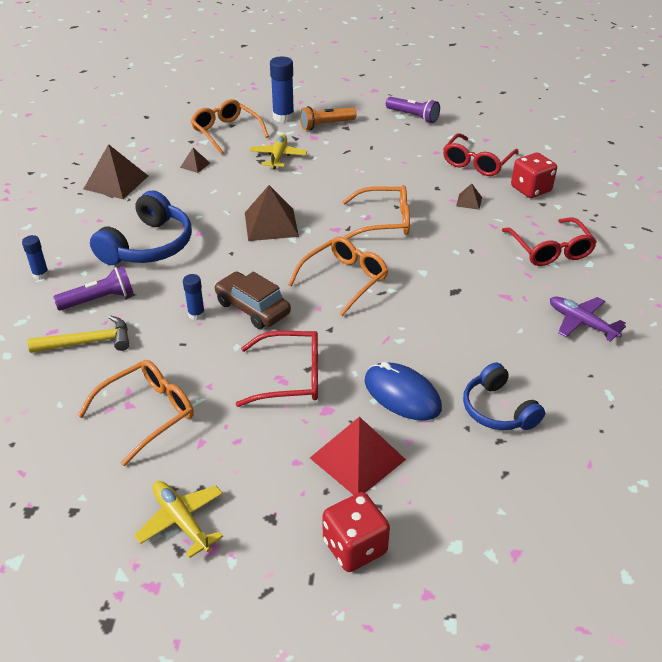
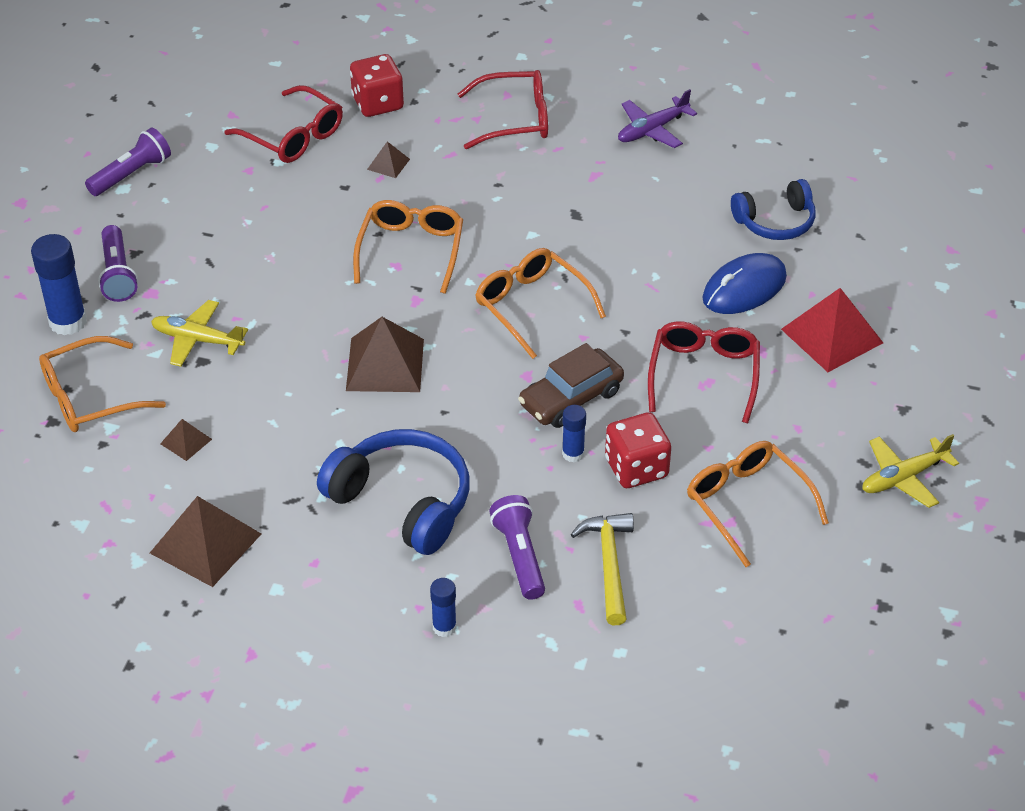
camera: 80 degrees left, 5 degrees up
orange flashlight [300,106,357,130] -> purple flashlight [98,225,138,302]
red dice [323,492,390,572] -> red dice moved to [605,412,671,488]

